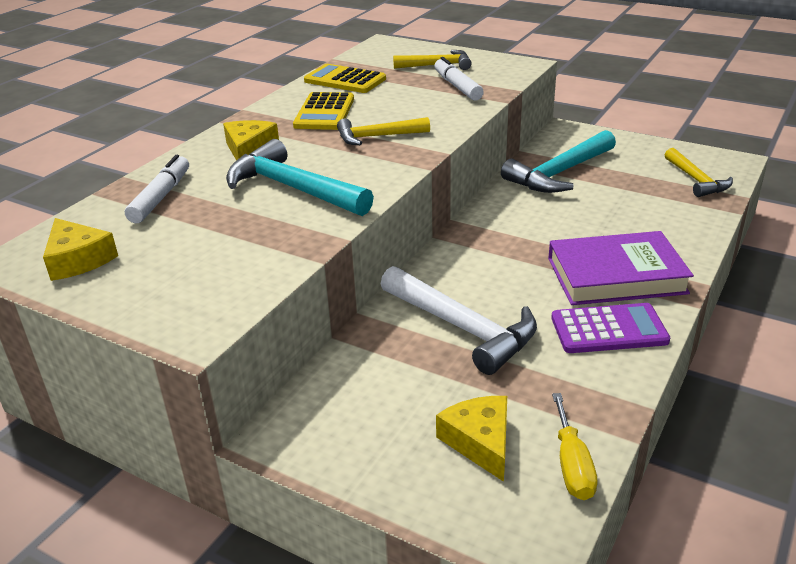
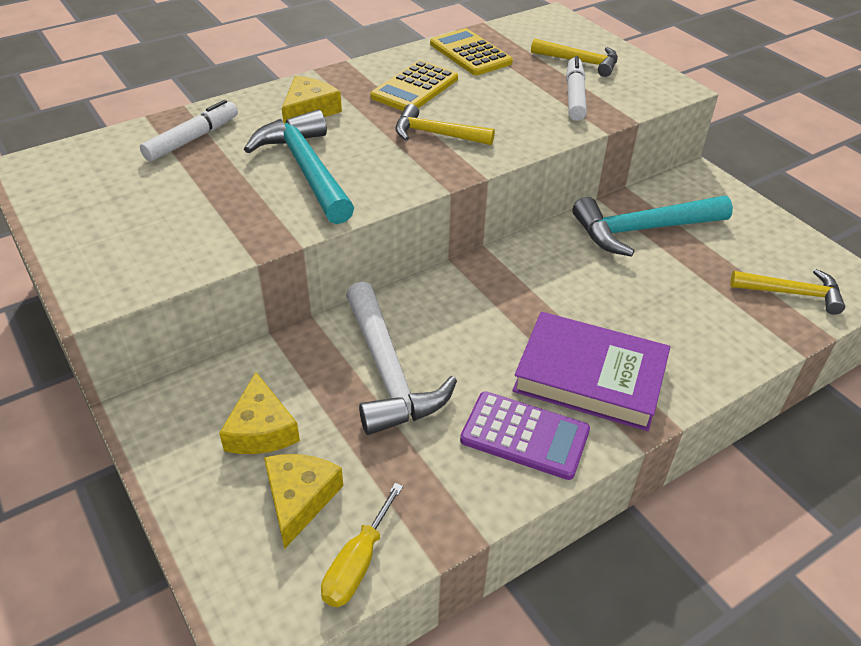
camera: 25 degrees right, 10 degrees up
yellow cheese [43,218,118,281] -> yellow cheese moved to [219,372,300,454]
yellow hammer [665,148,733,197] -> yellow hammer turned 90 degrees counterclockwise [730,269,845,315]

